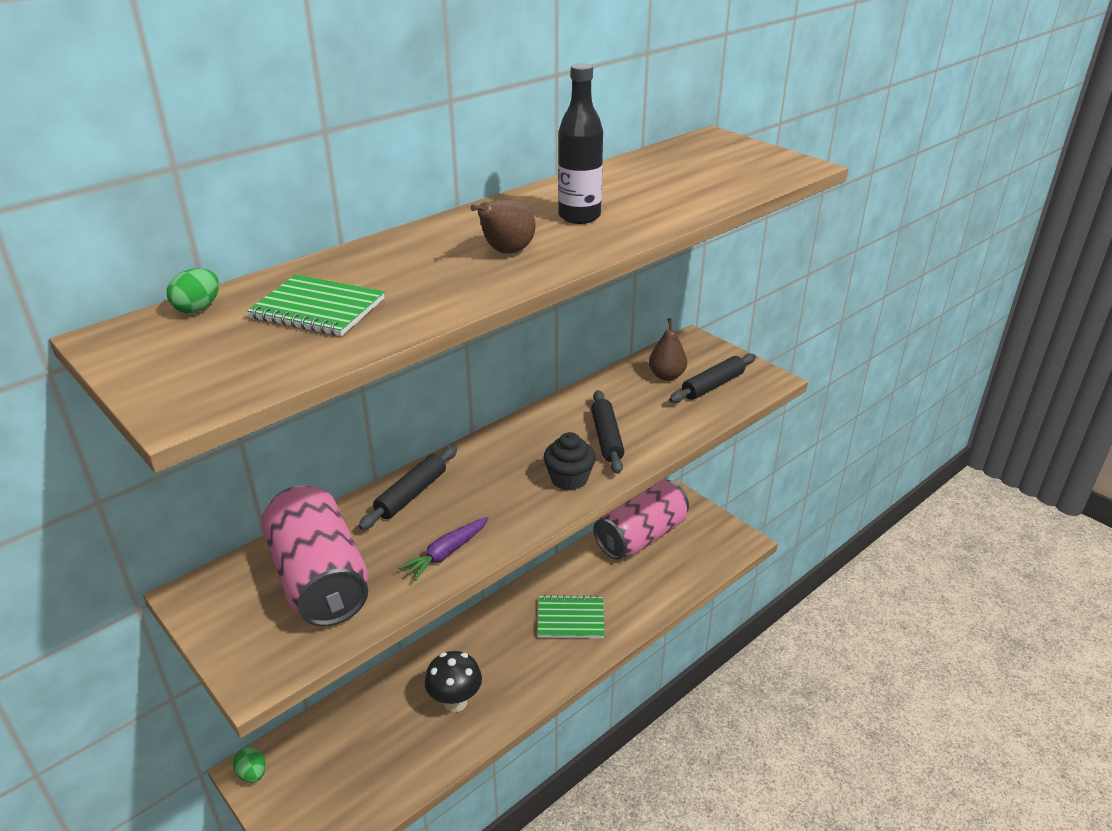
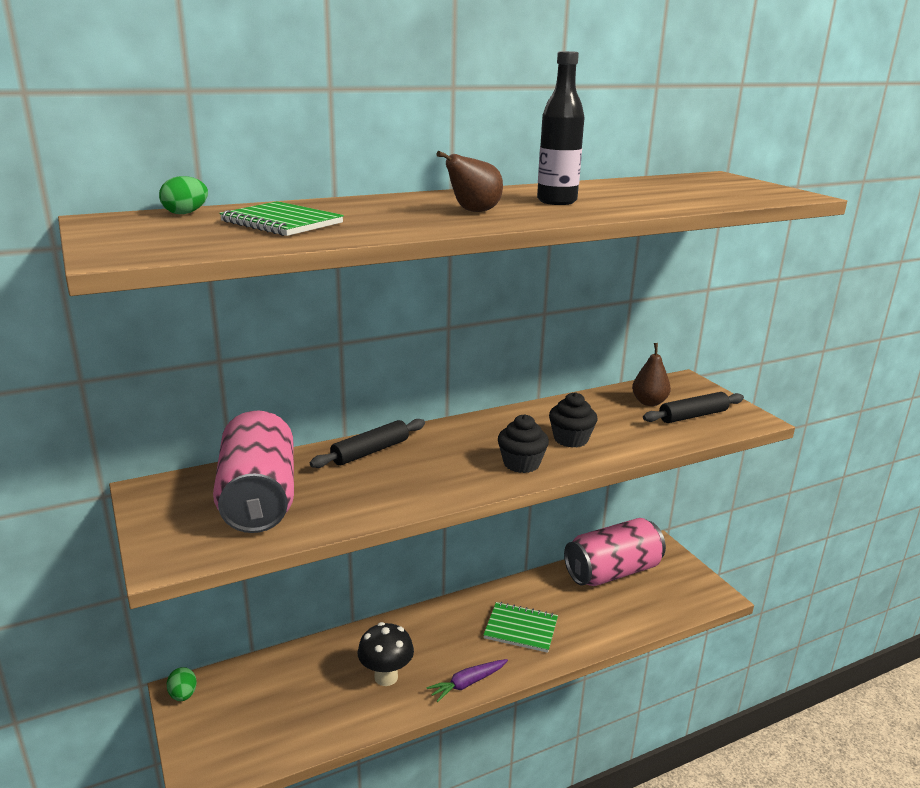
camera: 15 degrees right, 10 degrees down
purple carrot [398,517,489,581] -> purple carrot moved to [426,659,508,702]
black rolling pin [591,390,624,474] -> black cupcake [549,392,597,448]

